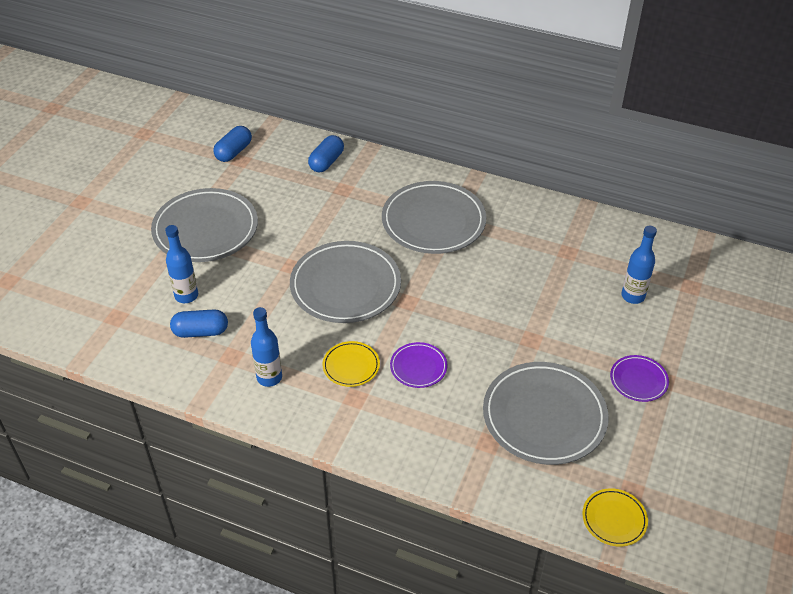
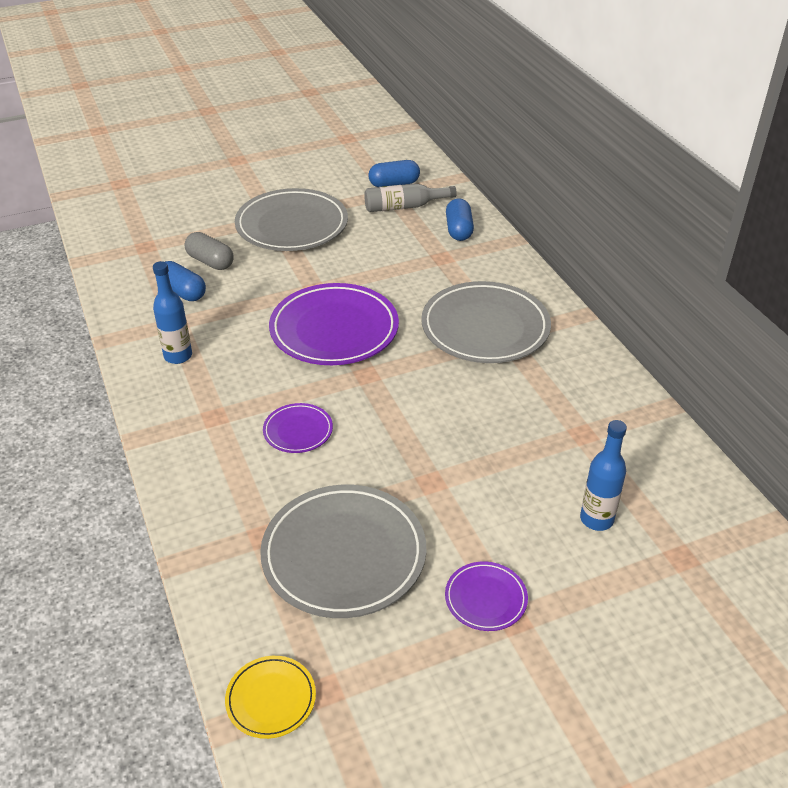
camera: 45 degrees right, 5 degrees down
blue bottle [165,225,198,303] -> grey capsule [185,232,233,270]
grey plate [290,241,401,323] -> purple plate [269,283,399,365]
blue capsule [308,135,344,172] -> blue capsule turned 75 degrees counterclockwise [446,198,474,241]
yellow plate [322,341,380,387] -> none
none -> grey bottle [364,184,457,212]

